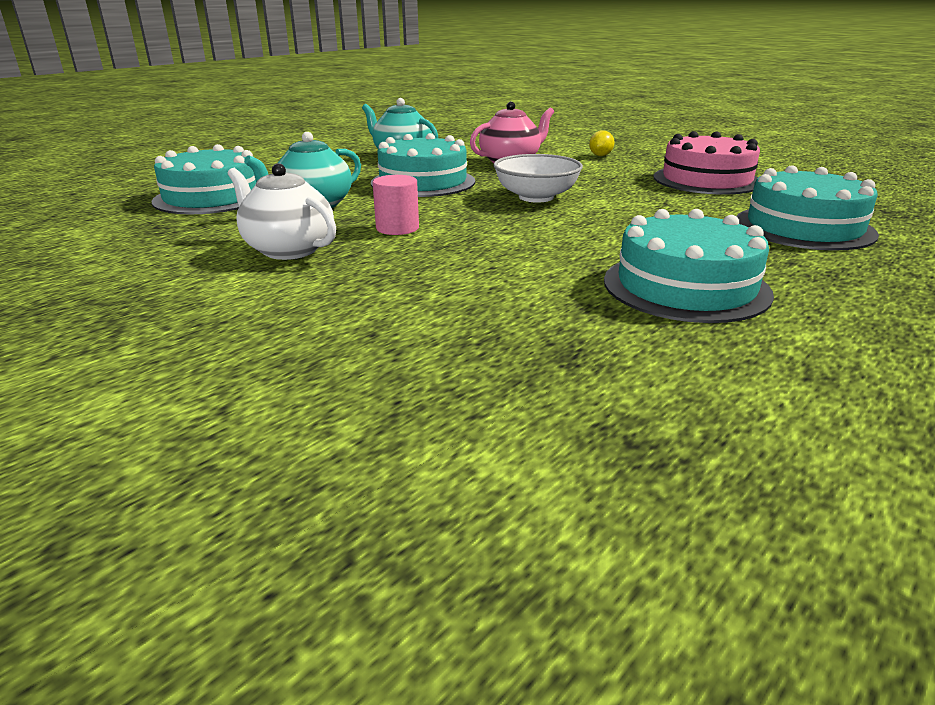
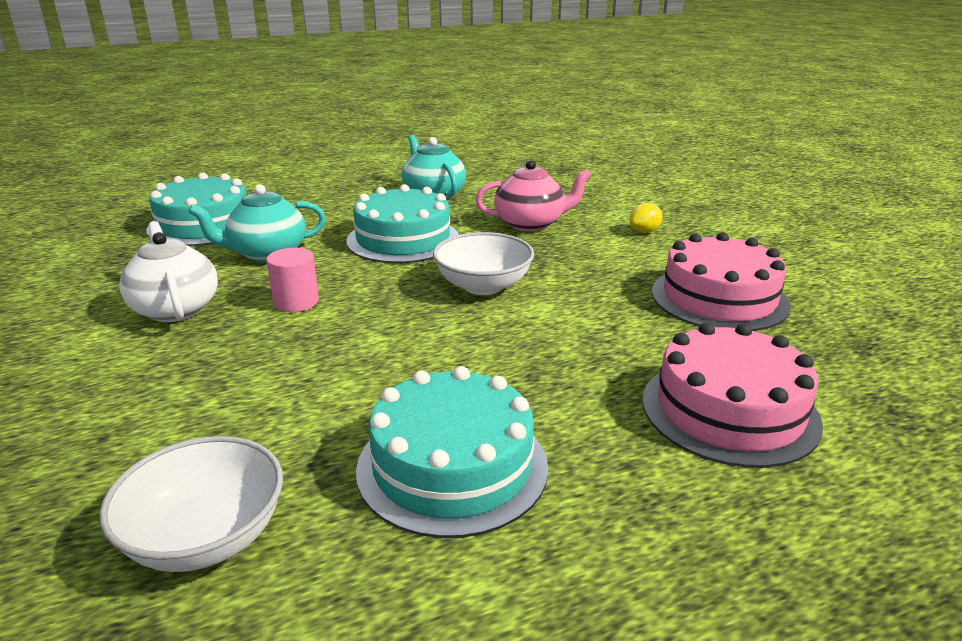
camera: 25 degrees right, 0 degrees up
turquoise cake [737,165,879,250] -> pink cake [643,323,823,468]
none -> white bowl [99,436,283,572]

